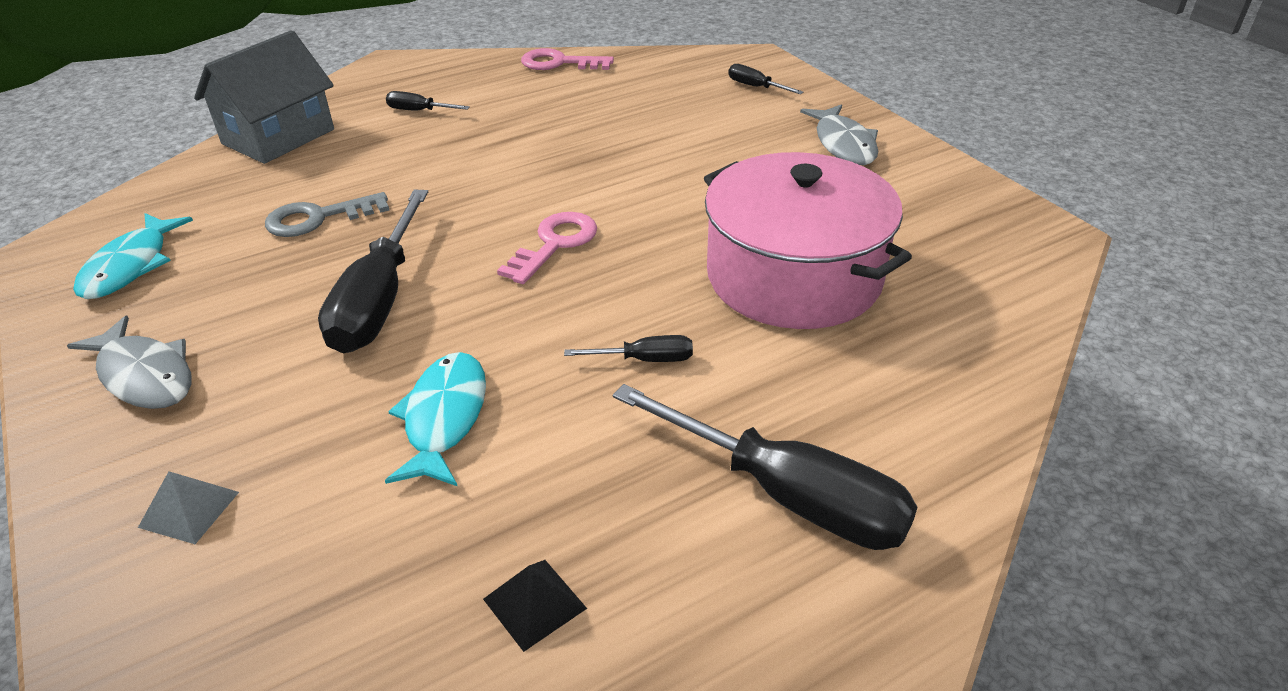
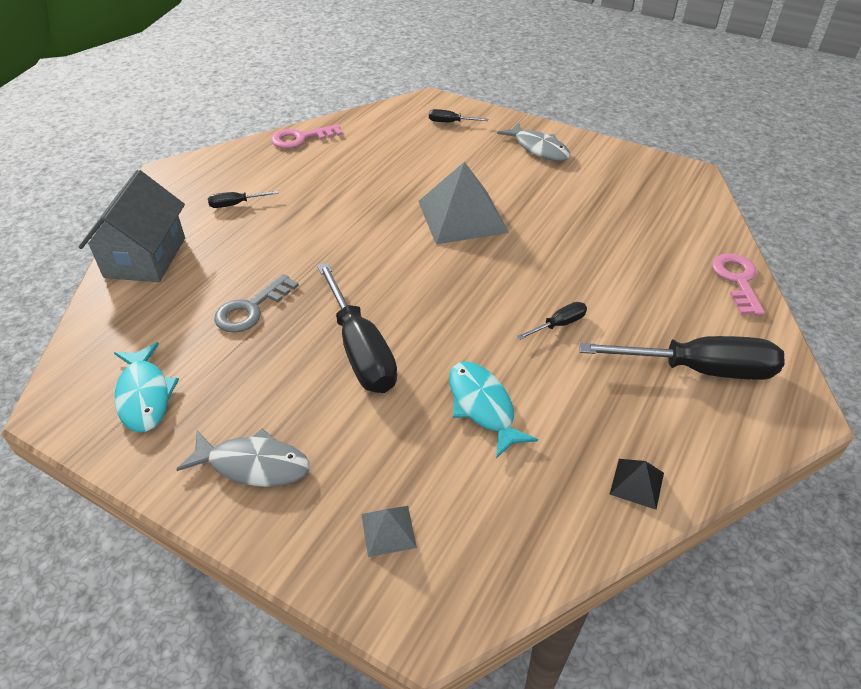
camera: 30 degrees left, 5 degrees up
pink key [497,212,597,284] -> pink key moved to [712,253,765,316]
pink pot [704,152,912,329] -> none
none -> grey pyramid [418,162,509,244]

